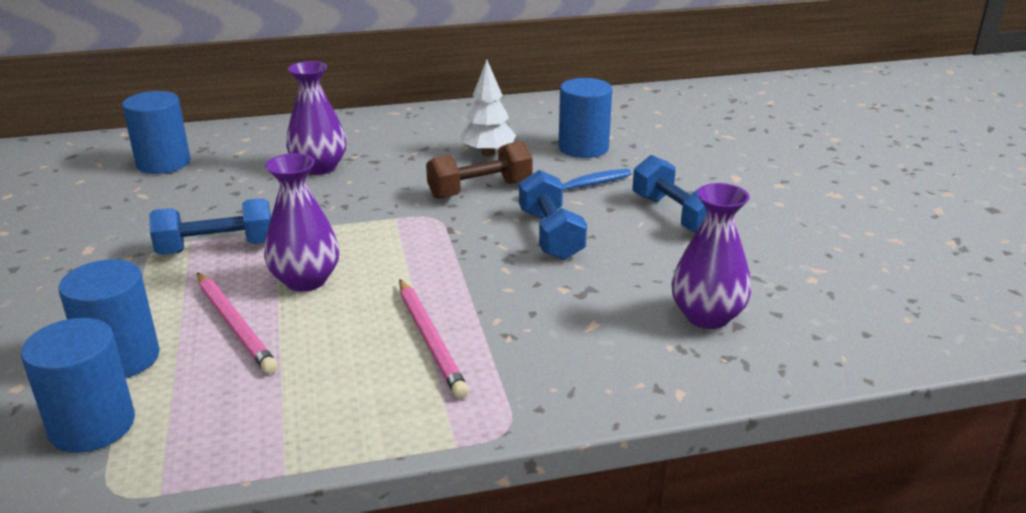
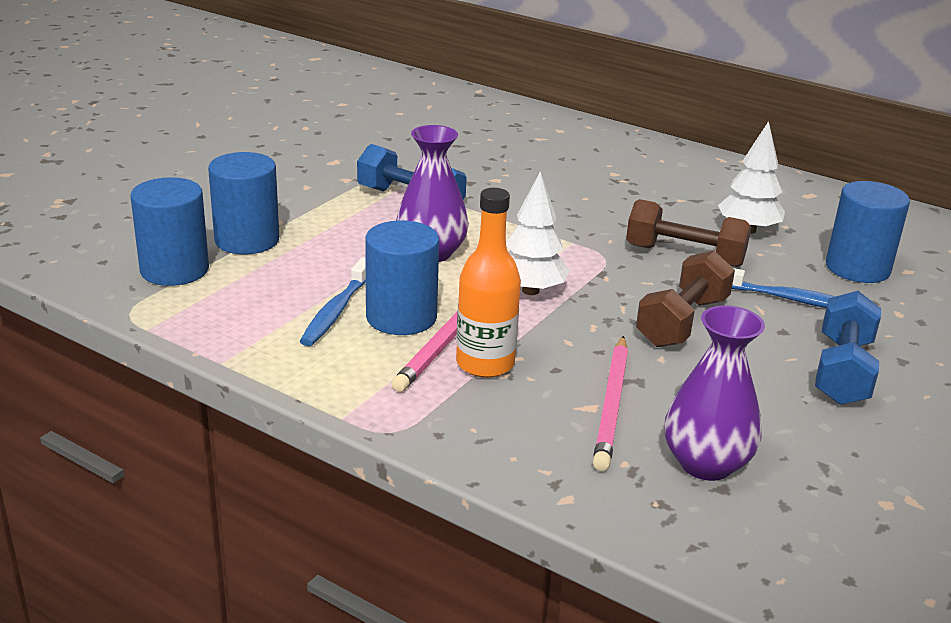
camera: 45 degrees right, 0 degrees up
blue cylinder [122,91,190,174] -> blue cylinder moved to [365,220,439,335]
pink pencil [197,272,278,374] -> pink pencil moved to [593,336,628,471]
purple vase [286,61,346,175] -> none
blue dumbbell [519,170,587,260] -> brown dumbbell [636,250,735,347]
none -> blue toothbrush [300,257,366,346]
none -> orange bottle [456,188,521,378]
none -> white tree [506,172,570,295]

